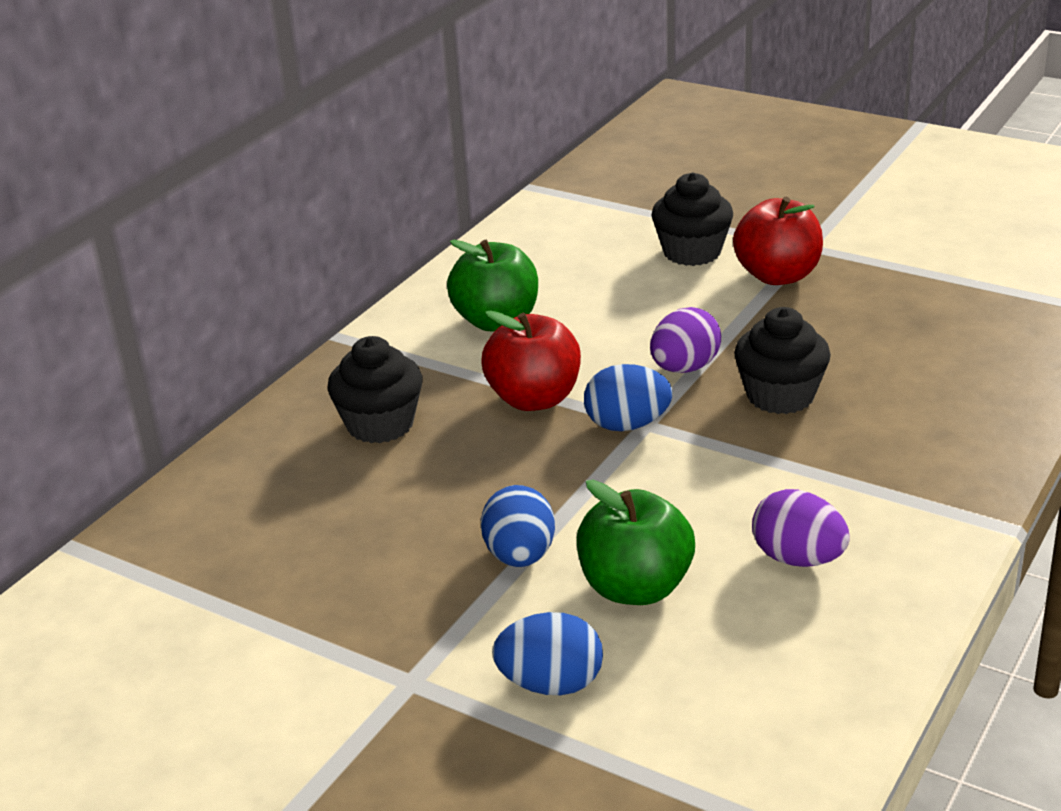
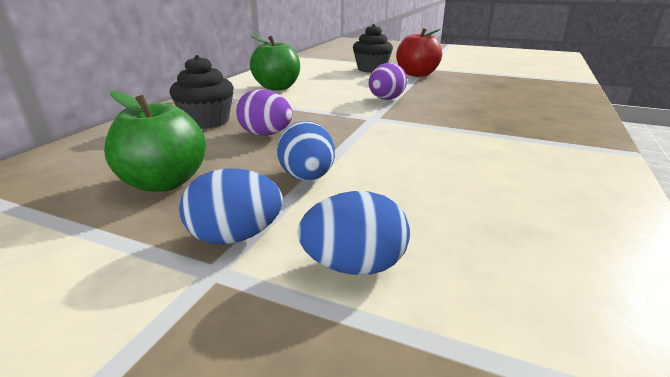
camera: 10 degrees left, 5 degrees down
red apple [482,310,581,411] -> none
green apple [577,480,695,605] -> green apple moved to [104,90,206,192]
blue egg [584,364,673,431] -> blue egg moved to [179,168,283,245]
black cupcake [734,307,831,414] -> none
purple egg [752,489,850,567] -> purple egg moved to [236,89,293,136]

